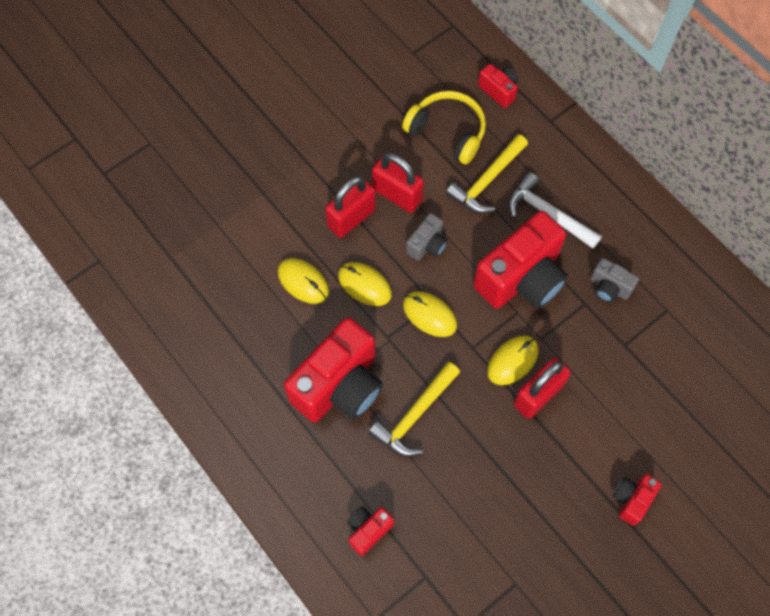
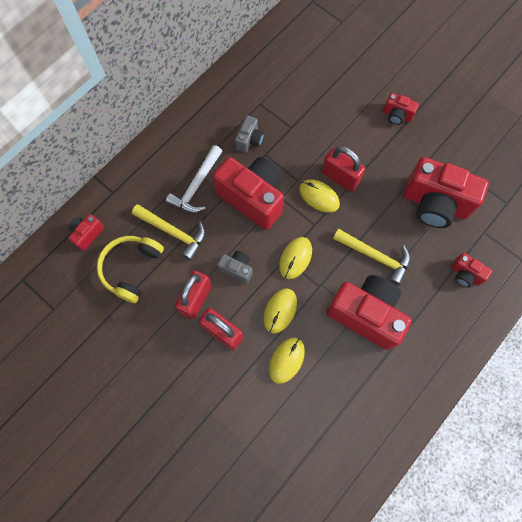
camera: 100 degrees left, 5 degrees up
none -> red camera [403,157,489,228]

